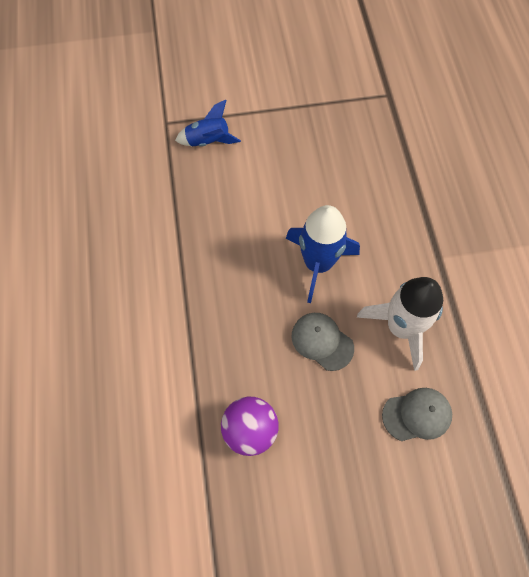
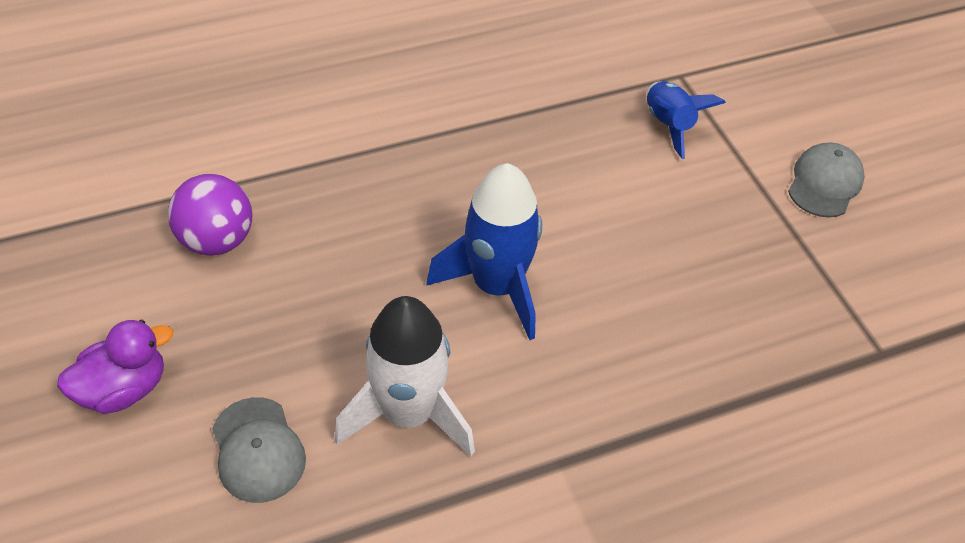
camera: 75 degrees right, 15 degrees down
grey cap [292,313,354,371] -> grey cap moved to [788,142,865,217]
none -> purple duck [57,320,173,414]

